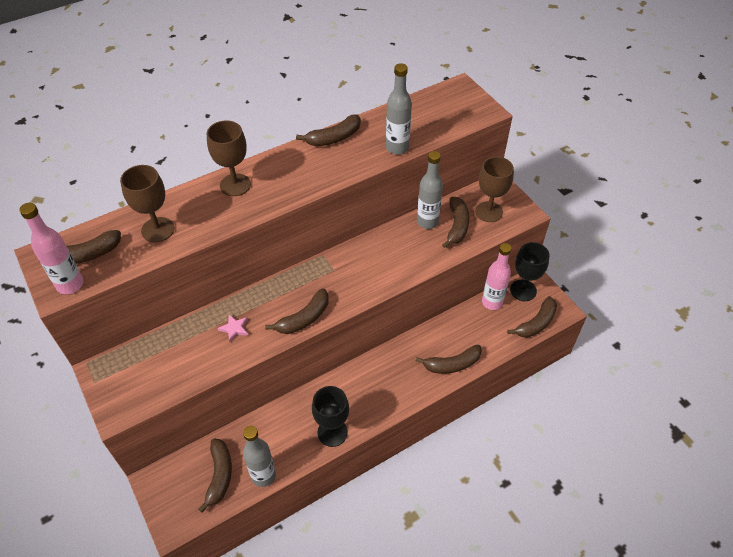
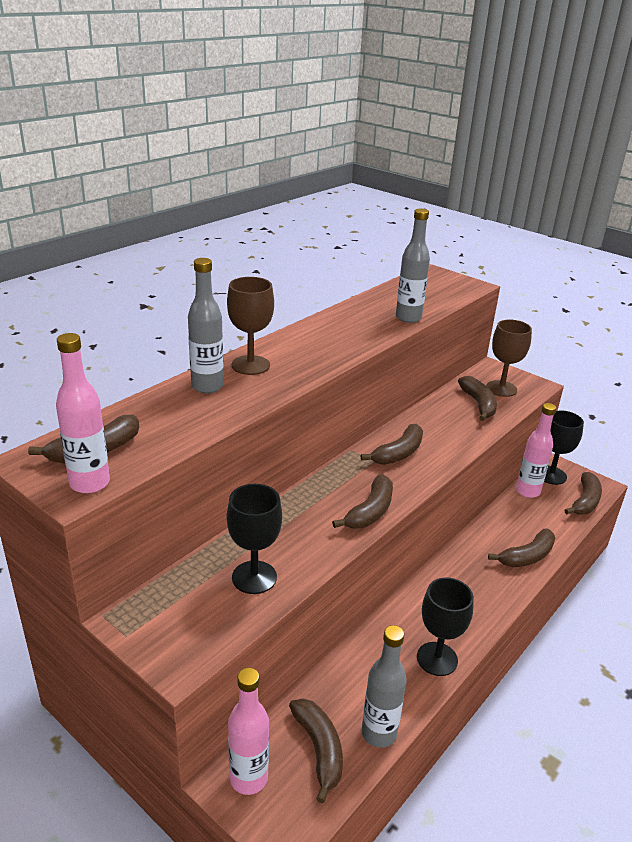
camera: 20 degrees left, 20 degrees down
brown goblet [120,165,174,243] -> none
pink star [218,315,248,342] -> none
brown banana [296,115,361,146] -> brown banana moved to [361,424,423,465]
grey bottle [417,151,443,229] -> grey bottle moved to [188,258,224,393]
none -> black goblet [227,484,282,594]
none -> pink bottle [228,668,269,795]

